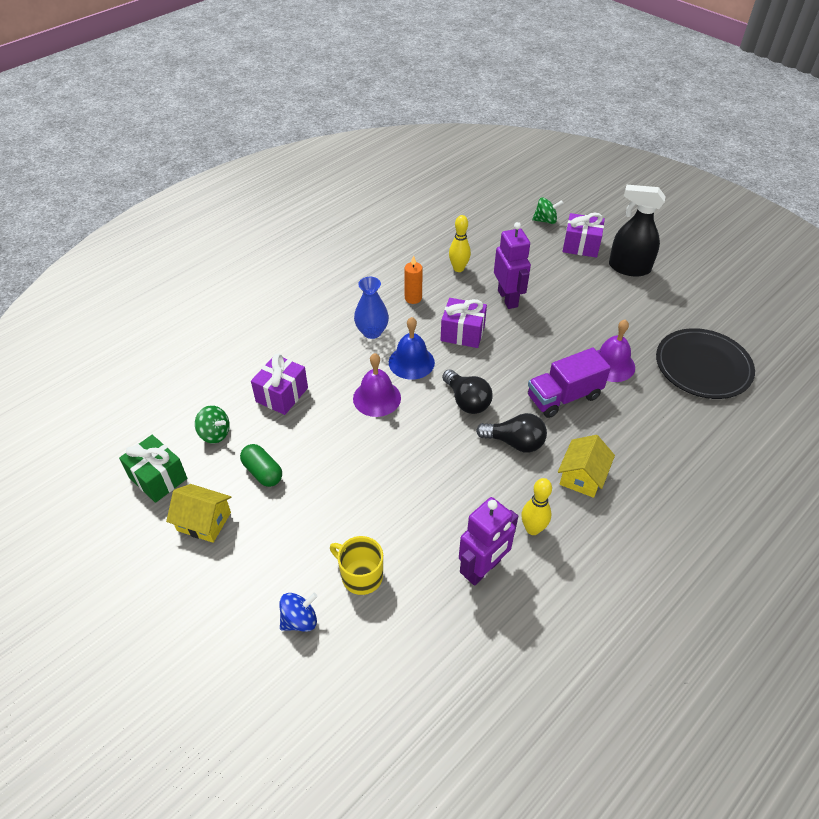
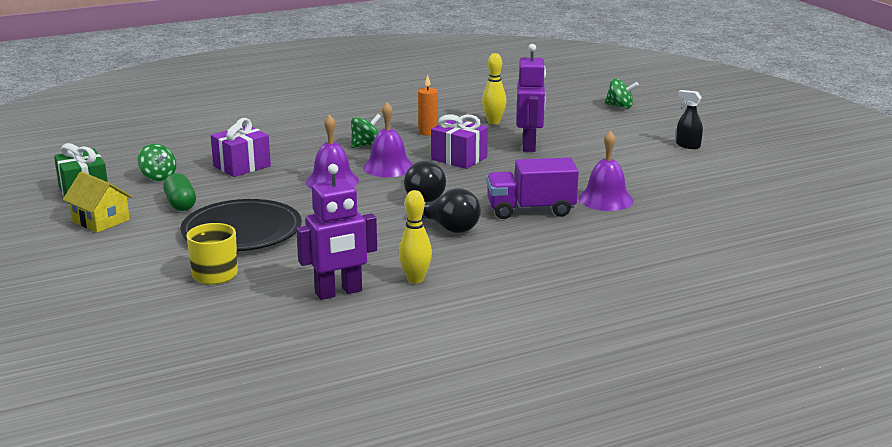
camera: 20 degrees right, 25 degrees down
blue spinning top [280,593,318,632] -> none
blue vase [354,277,389,339] -> green spinning top [351,114,381,148]
blue bell [389,317,435,380] -> purple bell [363,102,413,177]
yellow house [558,435,615,498] -> none
purple gift [563,213,605,258] -> none
black spray bottle [609,185,666,277] -> black spray bottle [676,90,703,149], size x0.52
black plate [656,328,755,399] -> black plate moved to [180,199,302,251]

